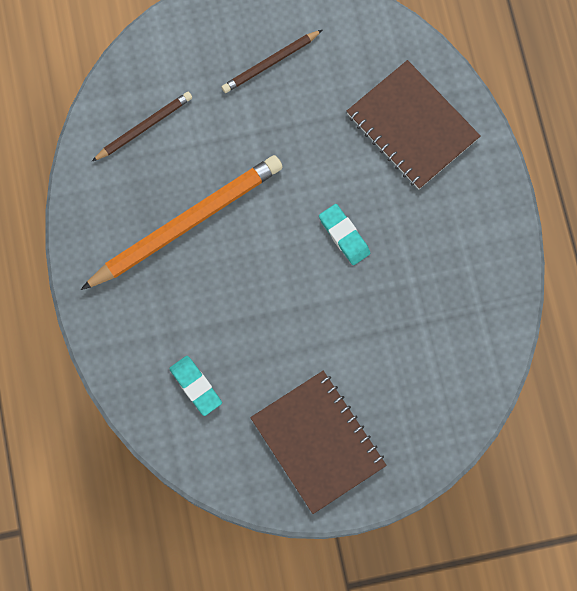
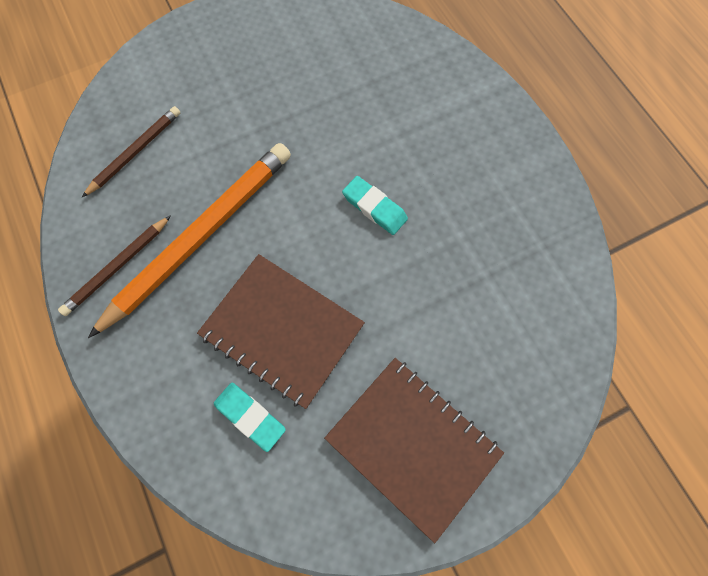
camera: 15 degrees left, 5 degrees down
brown pencil [221,30,322,93] -> brown pencil moved to [58,215,171,316]
brown notebook [346,60,481,189] -> brown notebook moved to [197,254,365,409]

